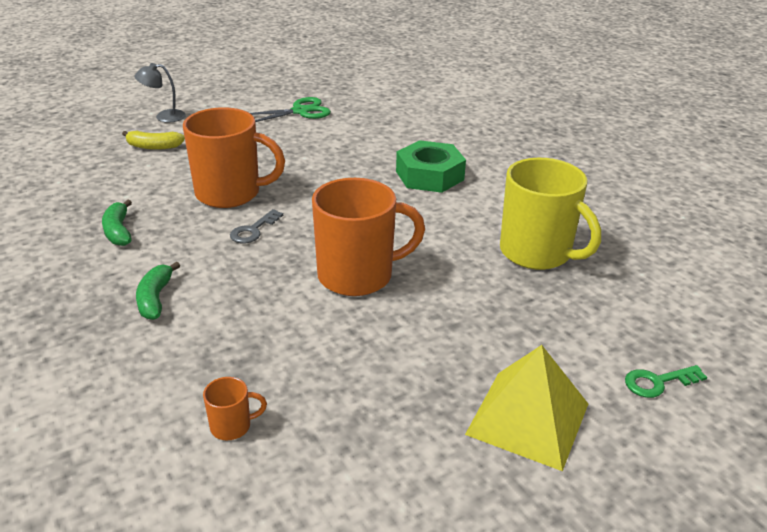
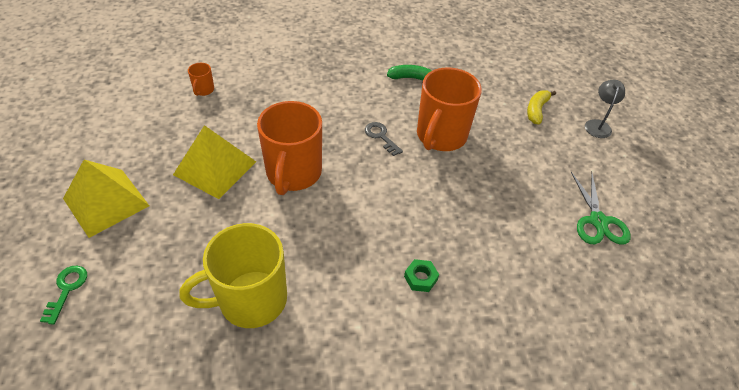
camera: 110 degrees right, 15 degrees up
green banana [136,262,180,320] -> none
green nut [396,140,466,193] -> green nut [404,259,439,292], size x0.46
none -> yellow pyramid [173,125,256,199]

